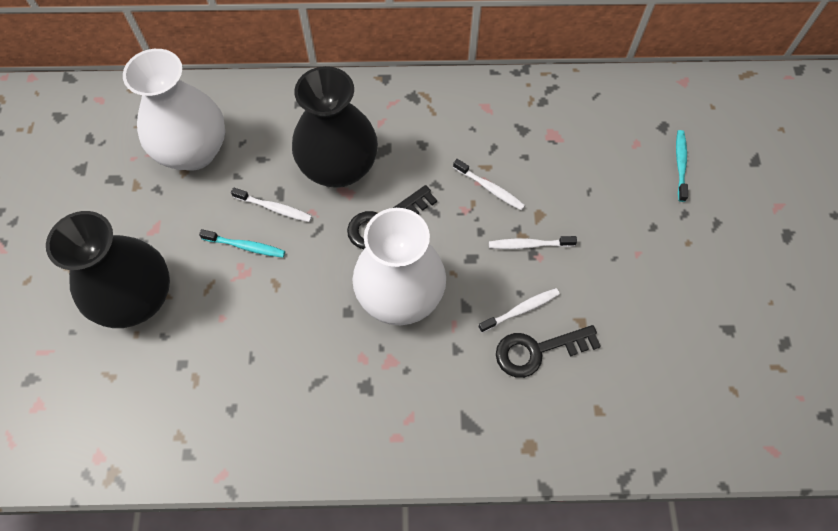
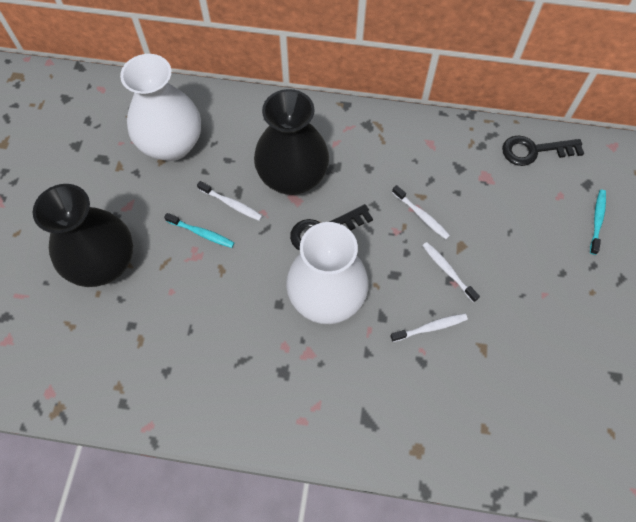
camera: 10 degrees right, 0 degrees up
white toothbrush [489,236,577,249] -> white toothbrush turned 45 degrees clockwise [422,242,480,303]
black key [496,325,601,378] -> black key moved to [502,135,584,166]

